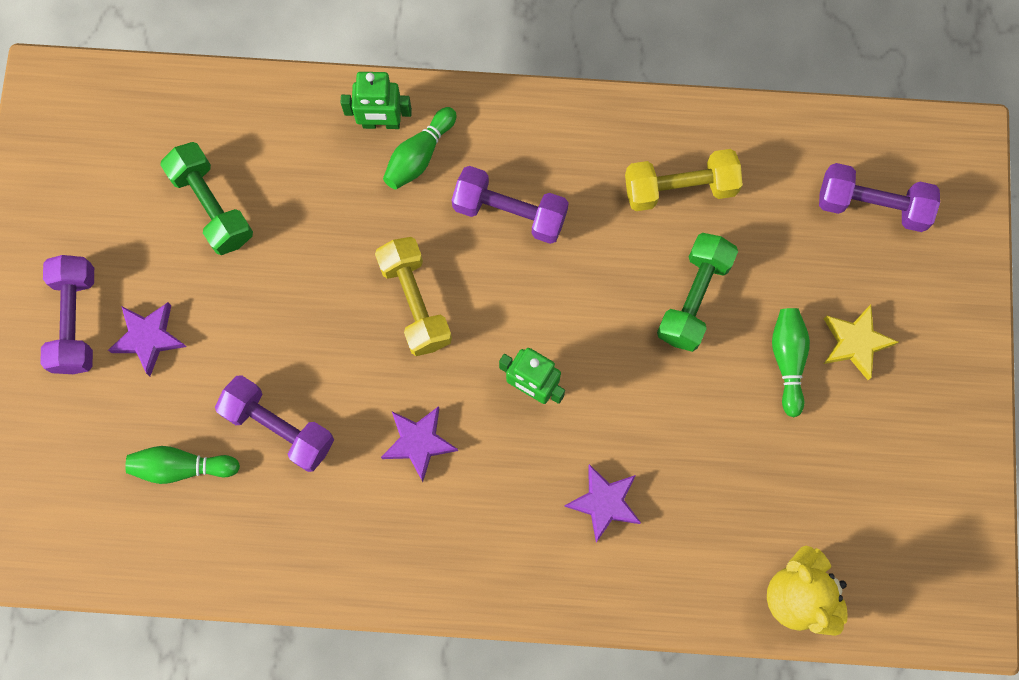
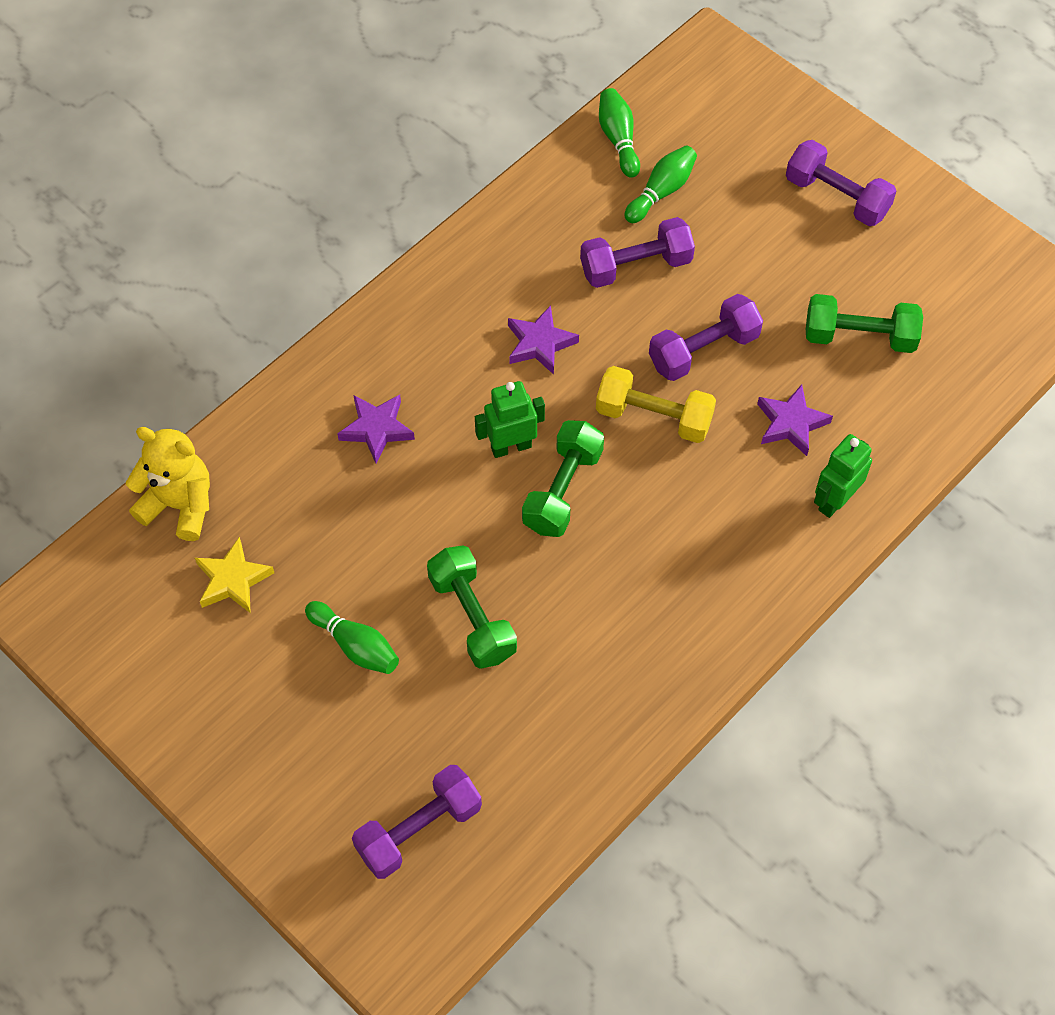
camera: 130 degrees right, 15 degrees down
purple star [108,302,187,376] -> purple star moved to [757,384,833,456]
green bowling pin [383,107,457,190] -> green bowling pin moved to [599,88,640,178]
purple dumbbell [452,166,569,244] -> purple dumbbell moved to [649,294,763,381]
yellow dumbbell [625,149,743,211] -> none
yellow star [824,304,898,380] -> yellow star moved to [195,537,274,613]
none -> green dumbbell [522,420,604,537]

